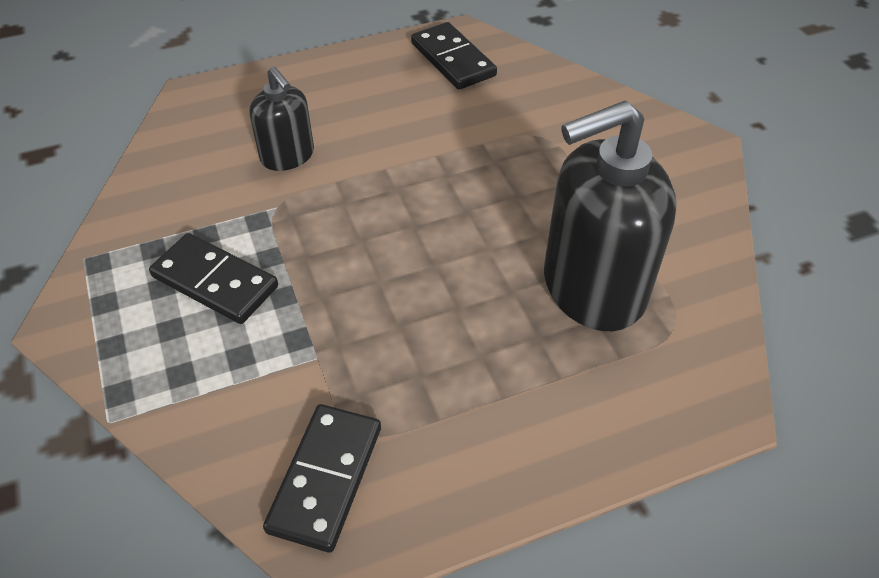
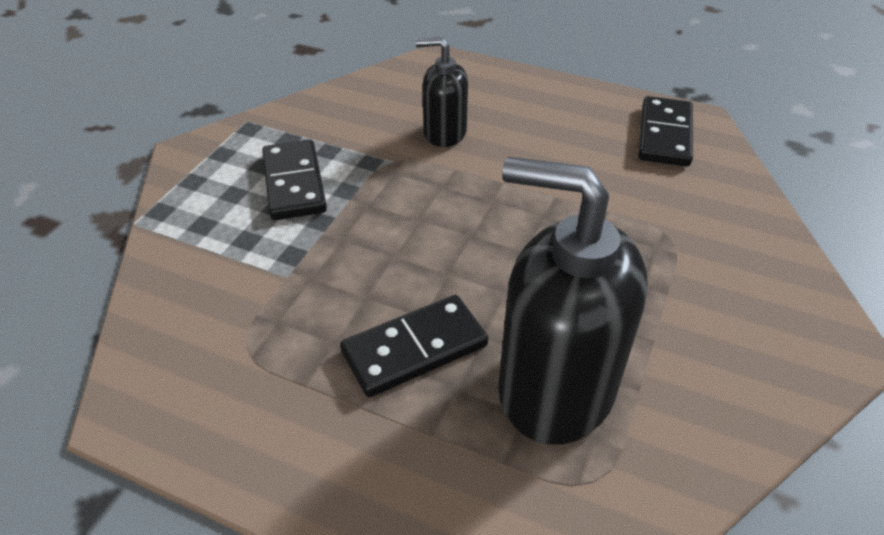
camera: 45 degrees right, 5 degrees down
black soap dispenser [249,66,314,171] -> black soap dispenser turned 90 degrees clockwise [416,37,468,147]
black domino [263,404,381,553] -> black domino moved to [340,295,488,397]

